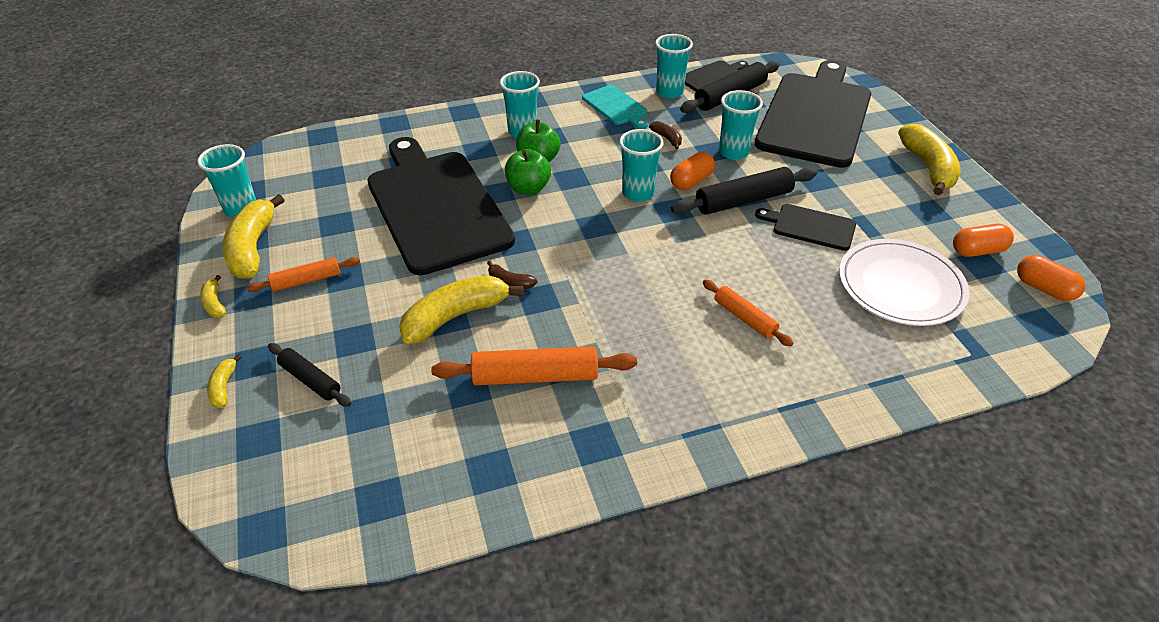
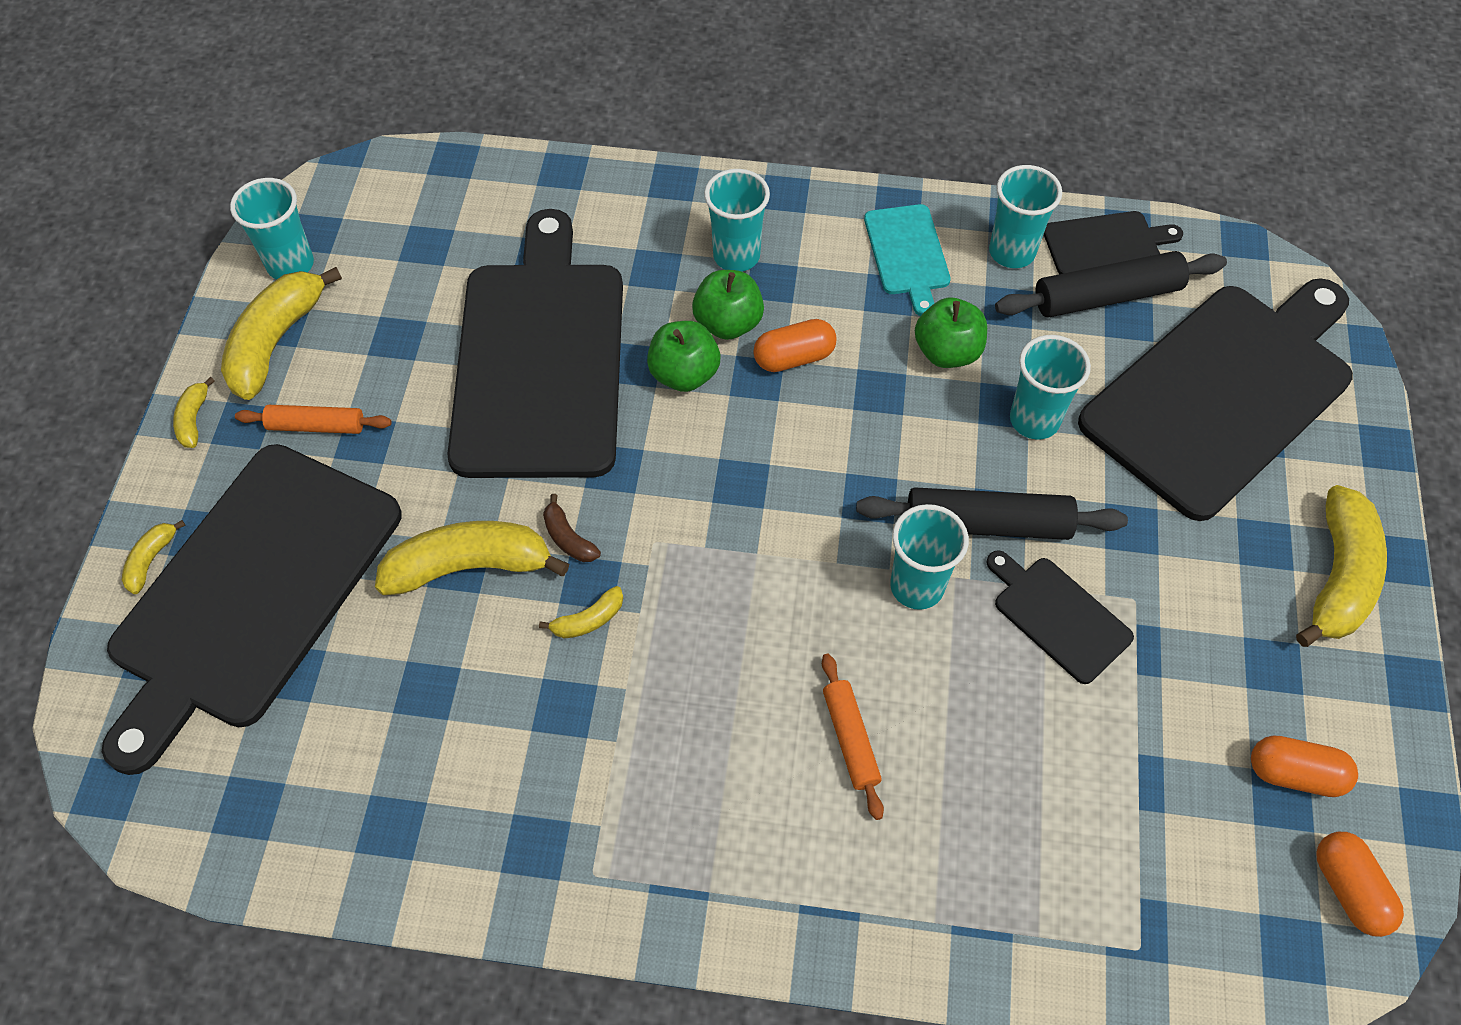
camera: 25 degrees right, 15 degrees up
black rolling pin [268,343,351,407] -> black cutting board [102,444,402,775]
orange rolling pin [431,346,637,385] -> none
turquoise cup [619,129,663,202] -> turquoise cup moved to [890,504,969,610]
brown banana [649,121,682,149] -> green apple [915,298,987,368]
orange capsule [670,152,715,190] -> orange capsule moved to [753,319,837,372]
white plate [839,239,969,326] -> none
none -> yellow banana [539,586,623,639]

